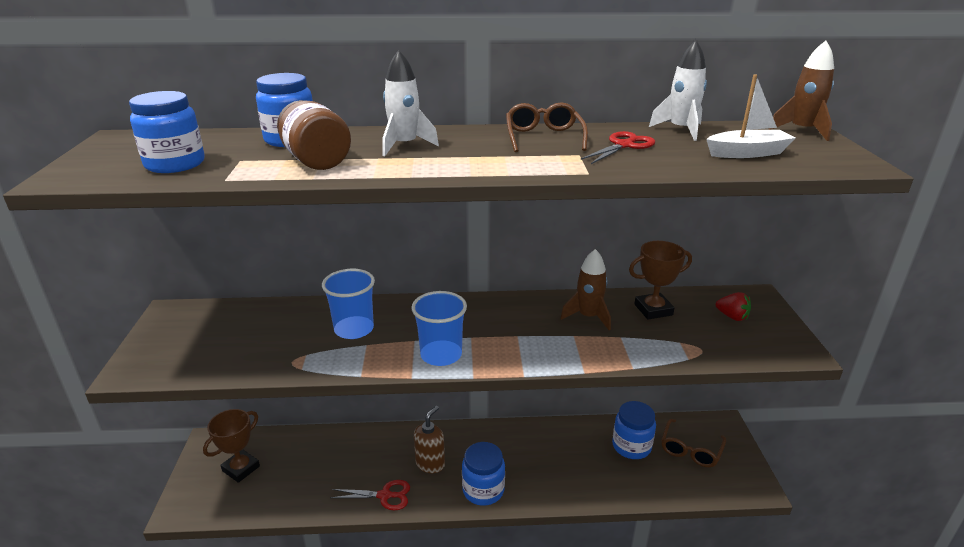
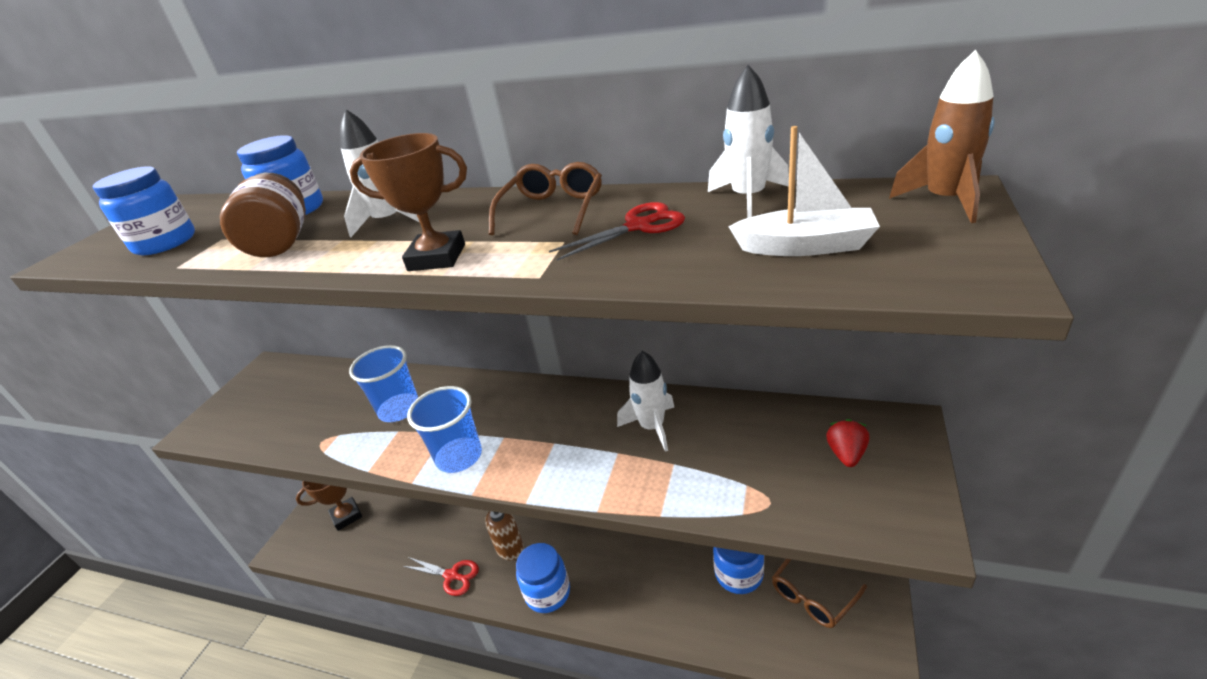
camera: 25 degrees right, 5 degrees up
brown rocket [560,249,611,330] -> white rocket [617,351,674,452]
brown trophy [629,241,692,319] -> brown trophy moved to [349,133,467,271]
red strawberry [716,292,751,321] -> red strawberry turned 135 degrees counterclockwise [826,419,870,467]

